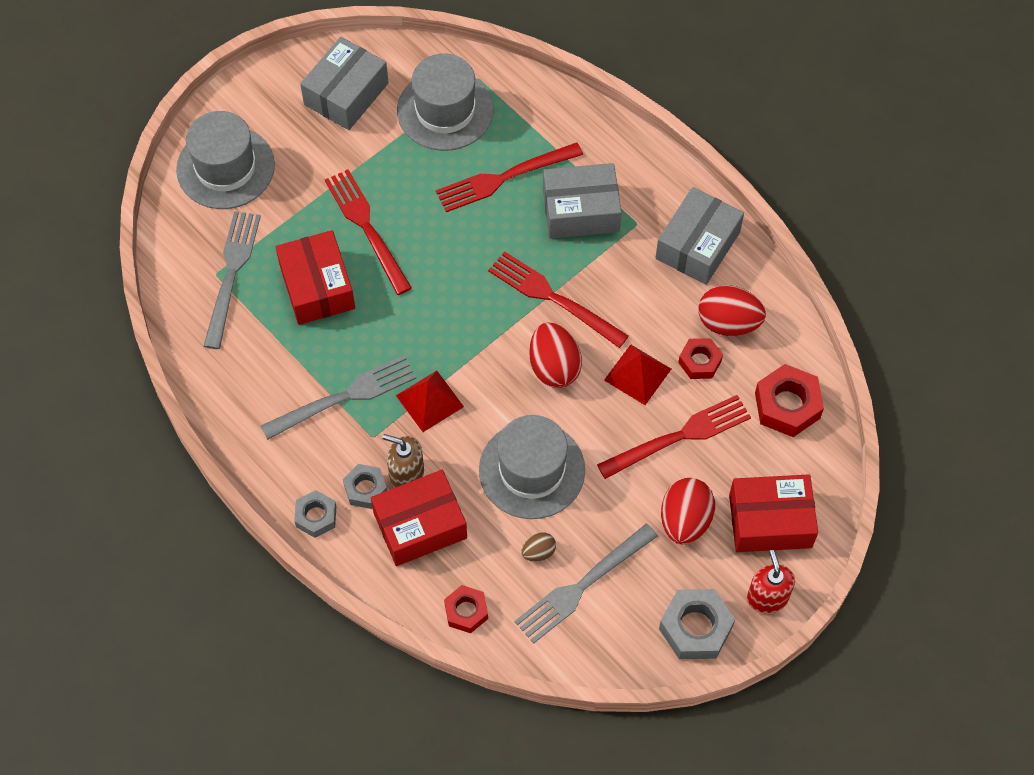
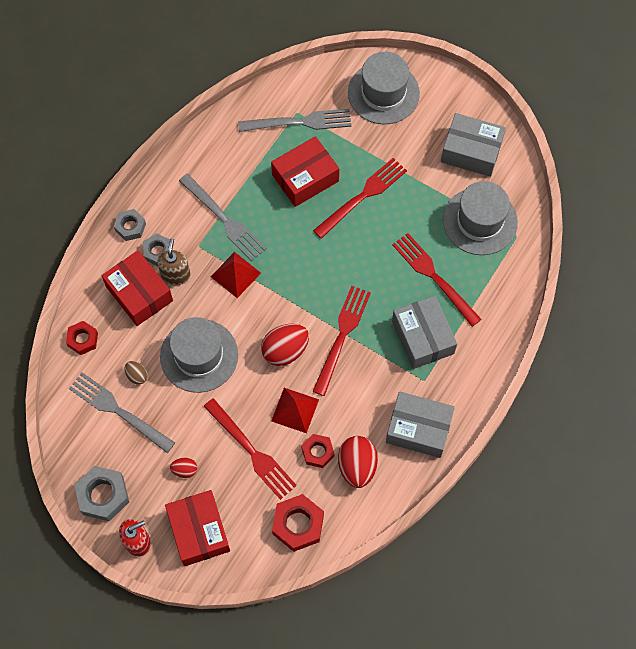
camera: 75 degrees right, 5 degrees up
red egg [661,478,715,544] -> red egg [170,458,197,478], size x0.52

